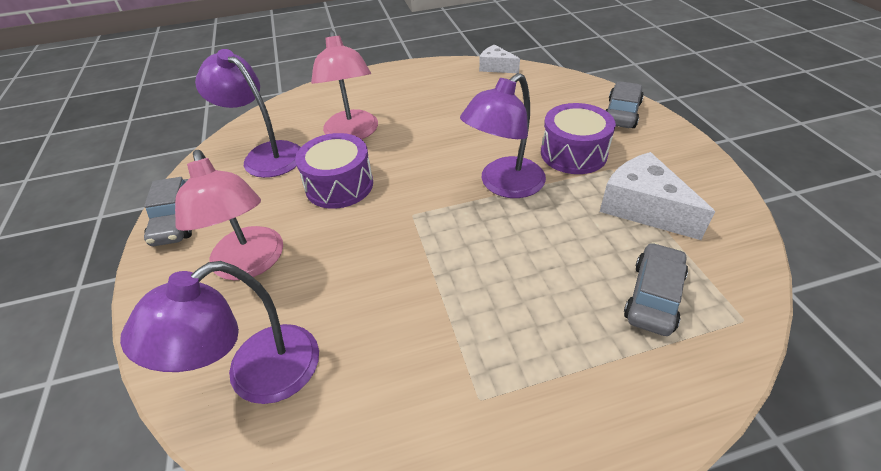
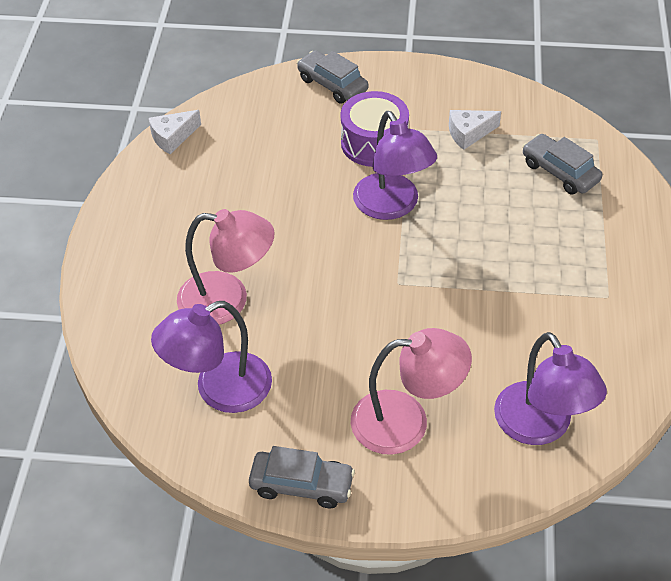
camera: 70 degrees left, 5 degrees up
purple drum [295,133,373,209] -> none
white cheese [600,152,715,240] -> white cheese [449,110,501,150], size x0.60

